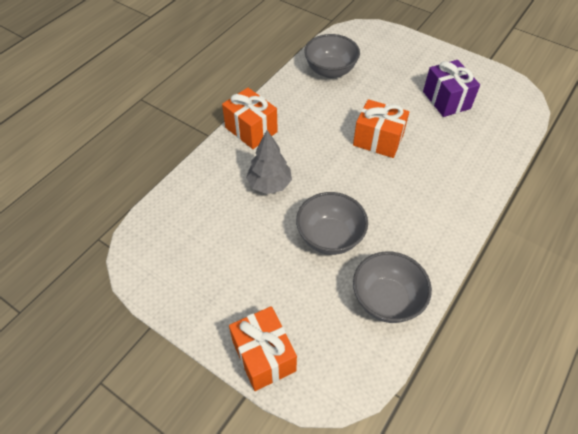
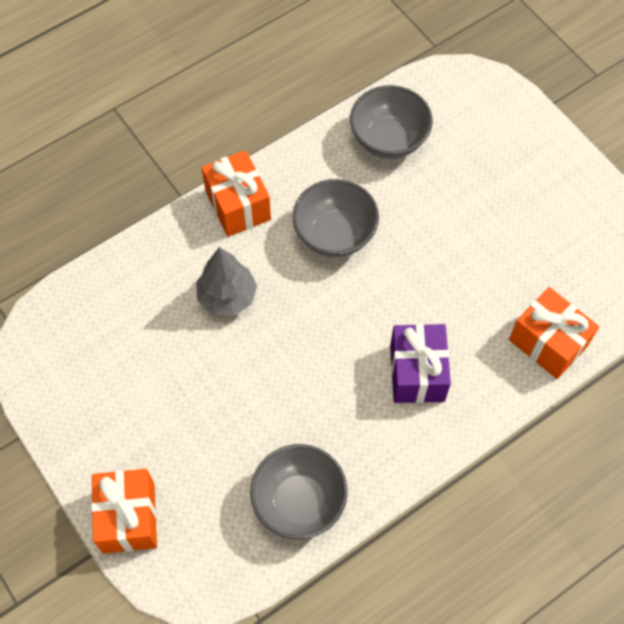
camera: 20 degrees right, 10 degrees up
grey bowl [296,192,368,255] -> grey bowl moved to [292,179,379,257]
orange gift [353,99,409,158] -> orange gift moved to [509,287,599,379]
purple gift [423,60,480,117] -> purple gift moved to [390,324,451,403]

